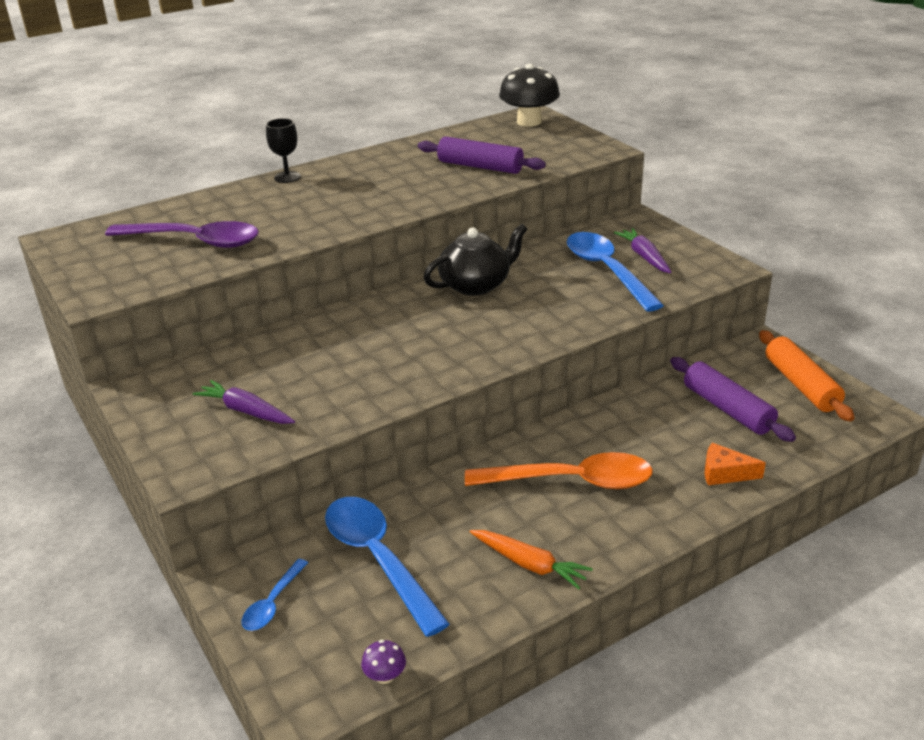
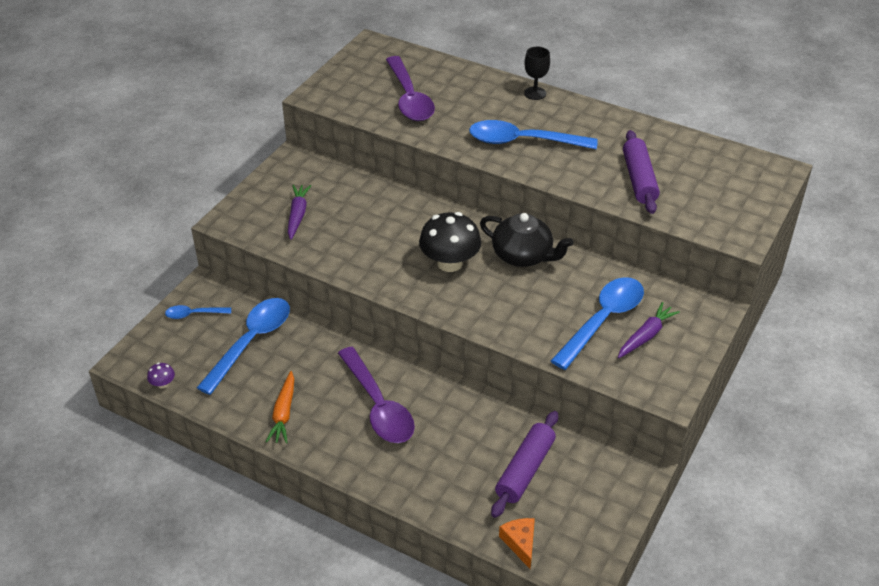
camera: 60 degrees right, 10 degrees up
orange spoon [465,452,653,489] -> purple spoon [338,347,415,443]
black mushroom [499,64,560,126] -> black mushroom moved to [419,212,481,272]
orange cheese [705,443,766,485] -> orange cheese moved to [499,518,535,569]
orange rolling pin [759,330,855,422] -> none
none -> blue spoon [469,120,598,149]

